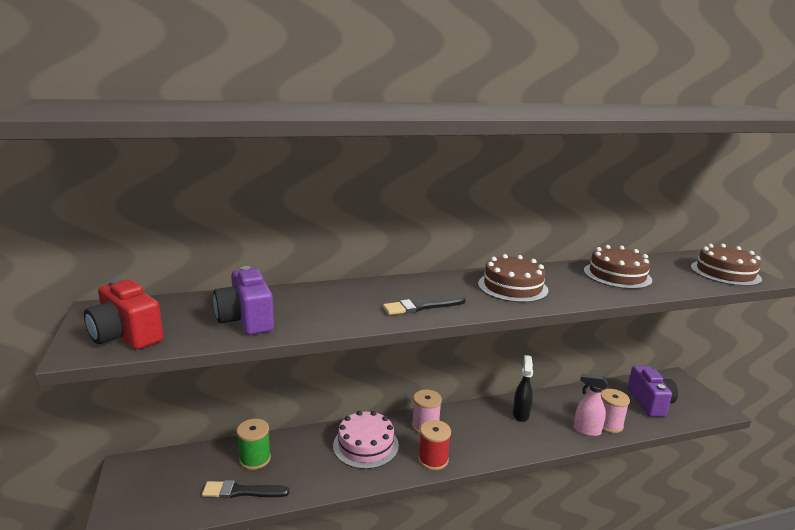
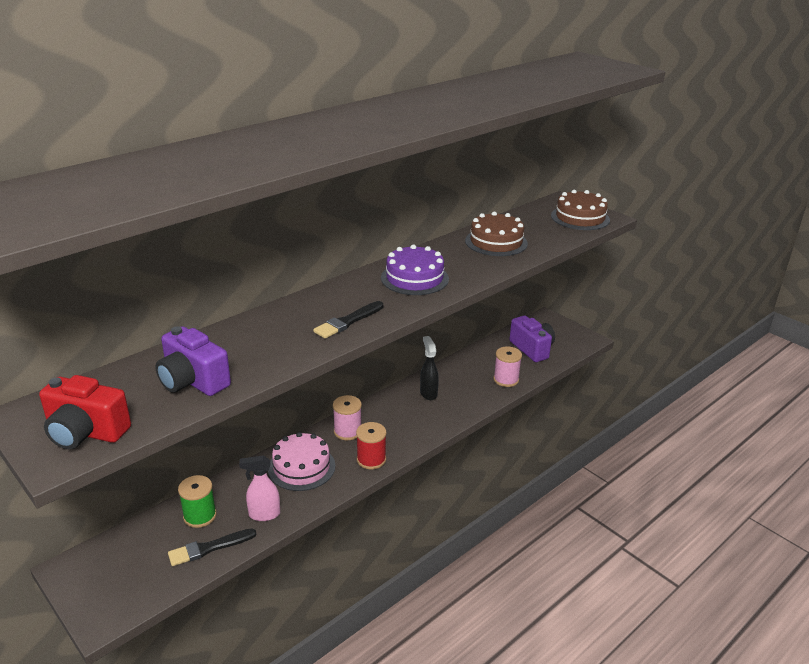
camera: 25 degrees left, 10 degrees up
brown cake [478,254,548,303] -> purple cake [381,244,449,295]
pink spray bottle [574,374,608,436] -> pink spray bottle moved to [239,455,280,521]

